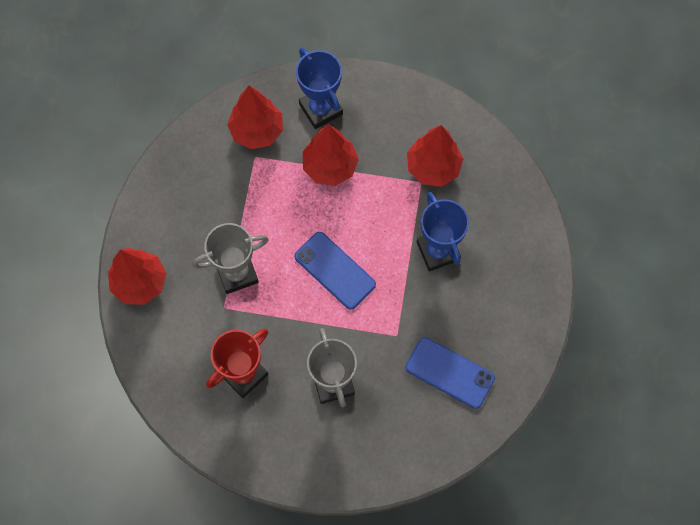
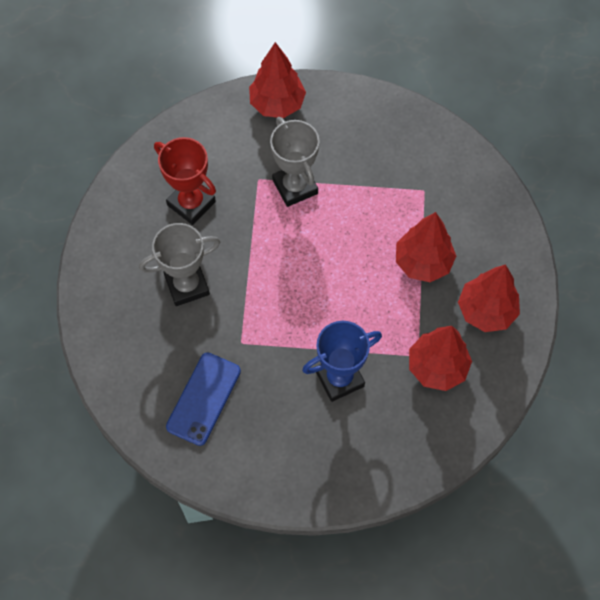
camera: 85 degrees right, 5 degrees down
red tree [227,86,283,149] -> red tree moved to [458,264,520,332]
blue phone [295,232,376,310] -> none
blue trophy [296,48,343,129] -> none

